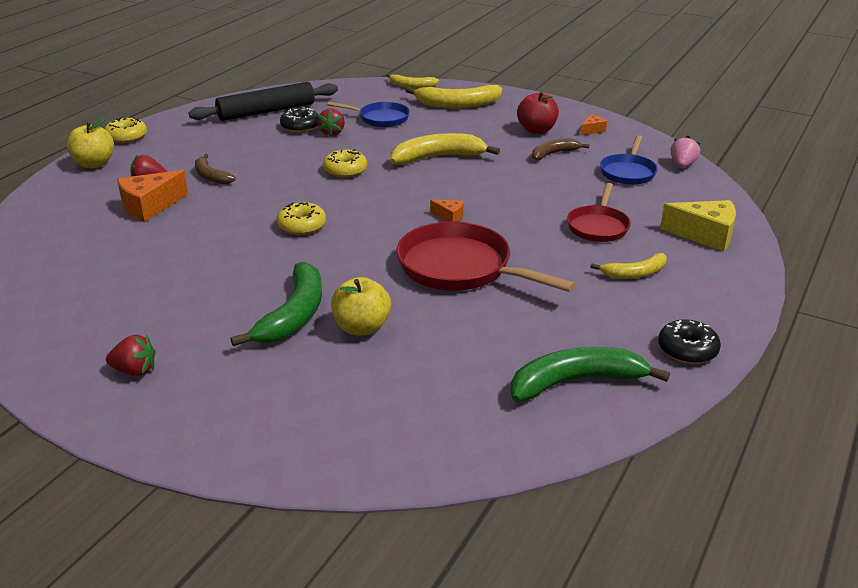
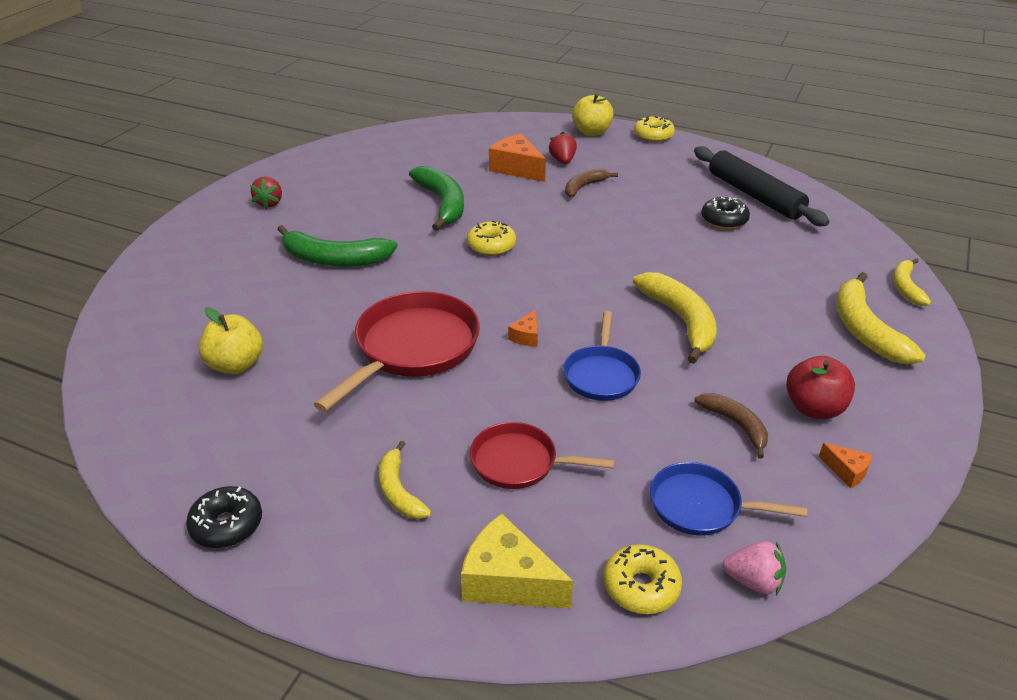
camera: 85 degrees right, 5 degrees up
red strawberry [318,108,345,137] -> none
yellow donut [323,149,367,178] -> yellow donut moved to [604,544,682,614]
blue pan [327,102,410,127] -> blue pan moved to [563,311,641,401]
yellow apple [331,277,391,336] -> yellow apple moved to [199,307,263,374]
green banana [510,347,670,402] -> green banana moved to [409,166,464,231]
yellow cheese [660,200,736,252] -> yellow cheese turned 105 degrees clockwise [461,514,573,609]

